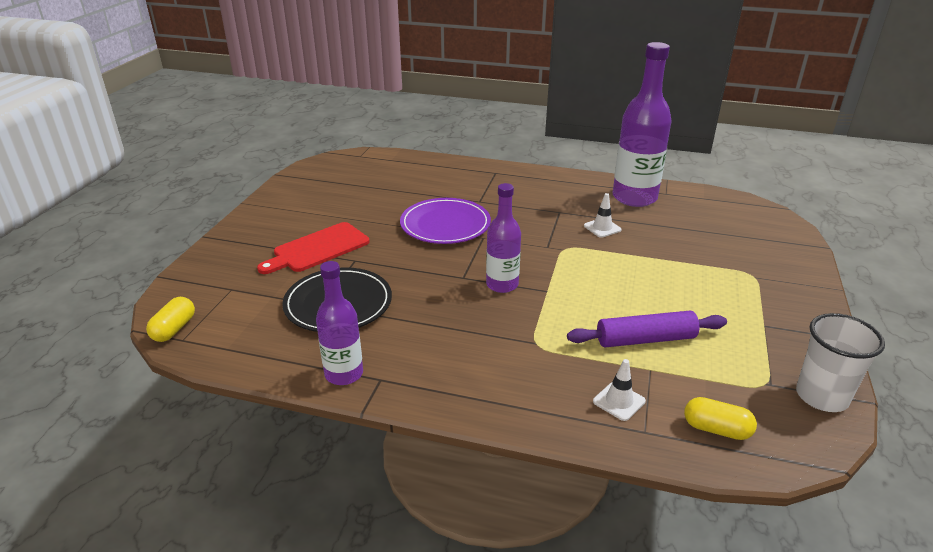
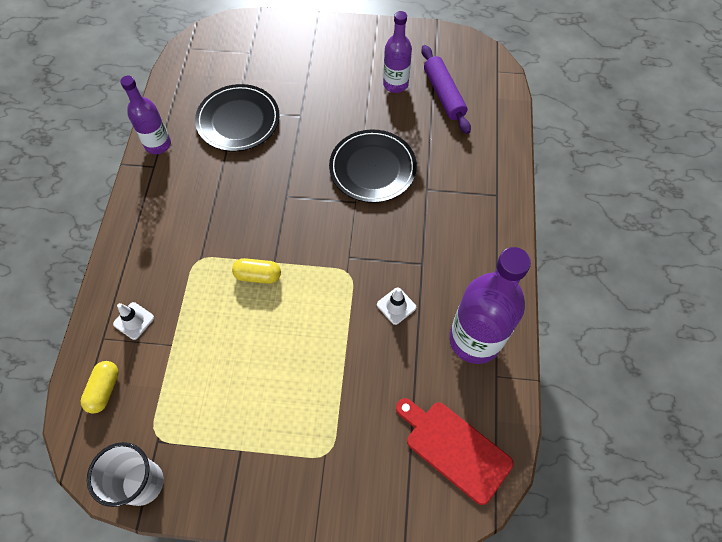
camera: 80 degrees right, 30 degrees up
yellow capsule [146,297,195,342] -> yellow capsule moved to [232,258,281,284]
red cutting board [257,222,370,274] -> red cutting board moved to [396,398,513,505]
purple plate [400,198,491,244] -> black plate [329,129,417,203]
purple bottle [486,183,521,293] -> purple bottle moved to [383,11,412,93]
purple rolling pin [567,311,727,347] -> purple rolling pin moved to [421,45,471,134]

